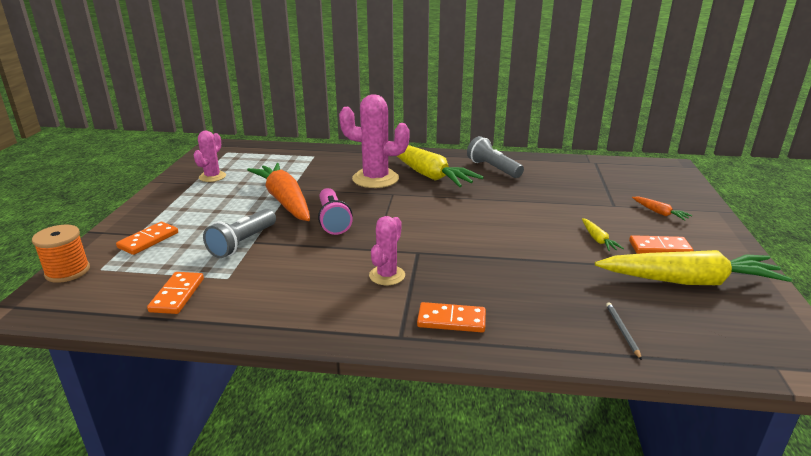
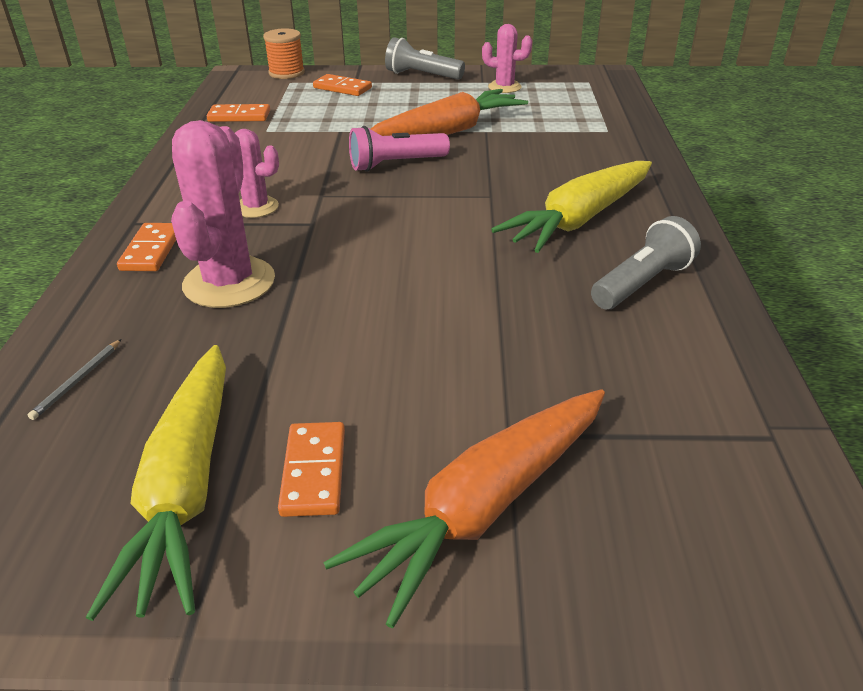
camera: 85 degrees right, 10 degrees up
grey flashlight [203,209,276,258] -> grey flashlight moved to [385,37,465,80]
pink cactus [339,94,410,188] -> pink cactus moved to [171,120,275,308]
yellow carrot [582,218,624,251] -> none
grey pencil [606,302,642,360] -> grey pencil turned 120 degrees clockwise [28,339,122,420]
orange carrot [632,197,692,221] -> orange carrot [323,389,605,628], size x2.42

